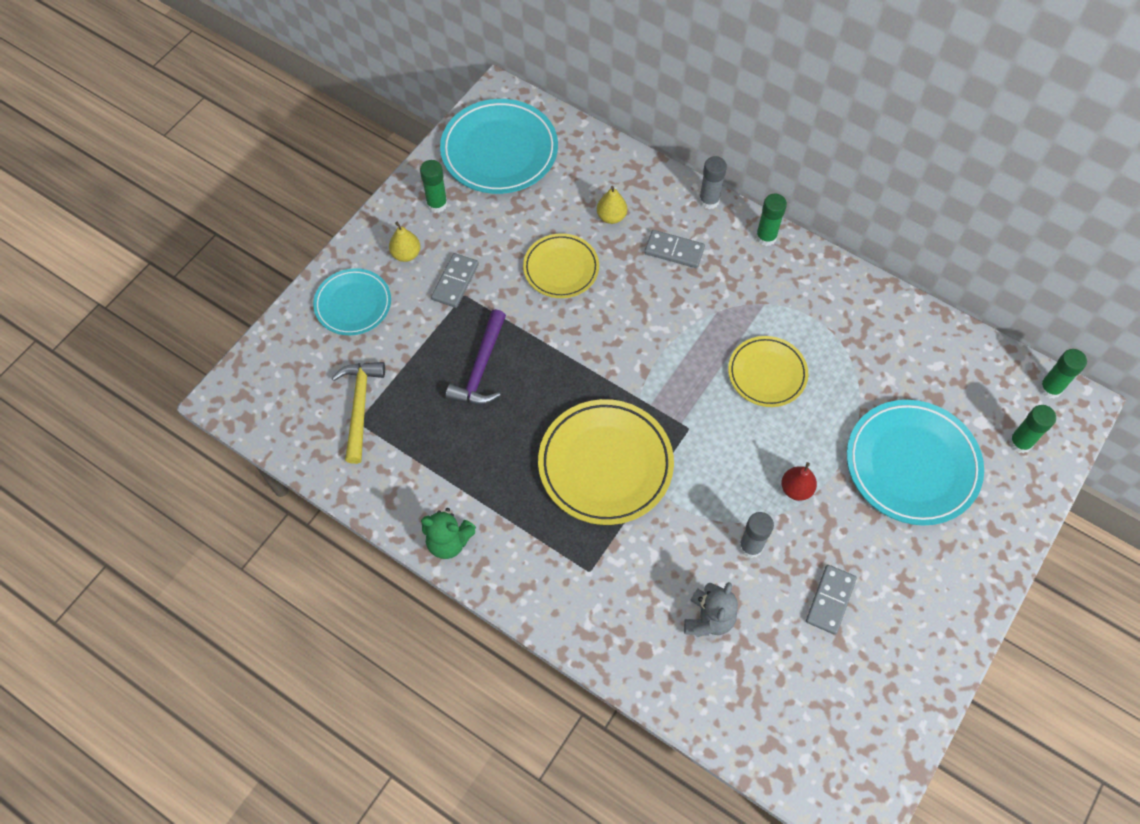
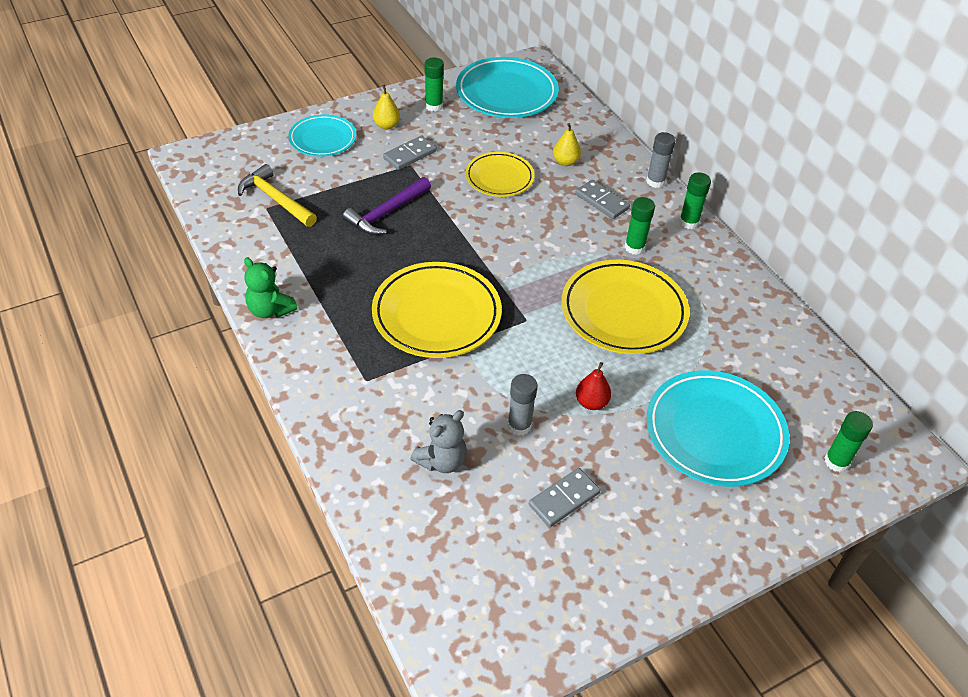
camera: 25 degrees right, 15 degrees down
yellow hammer [332,362,385,464] -> yellow hammer turned 75 degrees counterclockwise [238,164,317,227]
yellow plate [728,336,808,407] -> yellow plate [561,260,690,354], size x1.63
green glue stick [1039,349,1087,398] -> green glue stick moved to [625,197,655,255]

